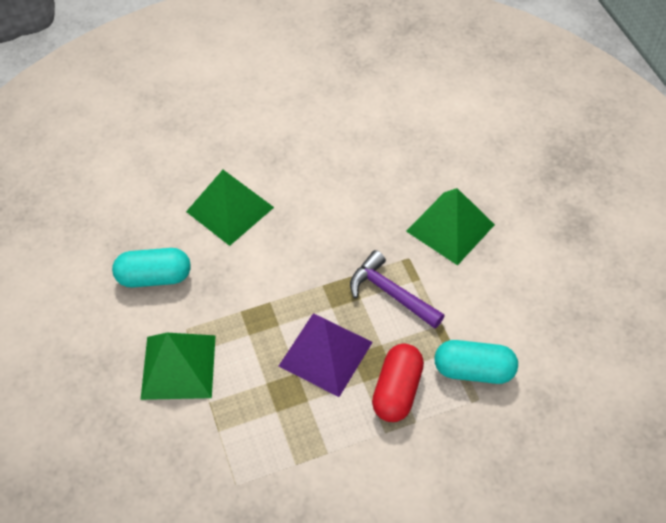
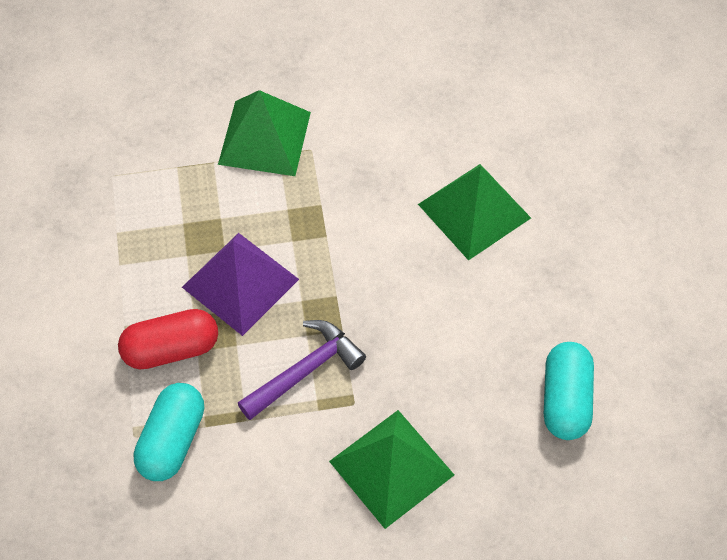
camera: 100 degrees right, 5 degrees up
turquoise capsule [112,248,191,288] -> turquoise capsule moved to [544,342,594,440]
red capsule [372,344,424,422] -> red capsule turned 45 degrees counterclockwise [118,309,218,370]

